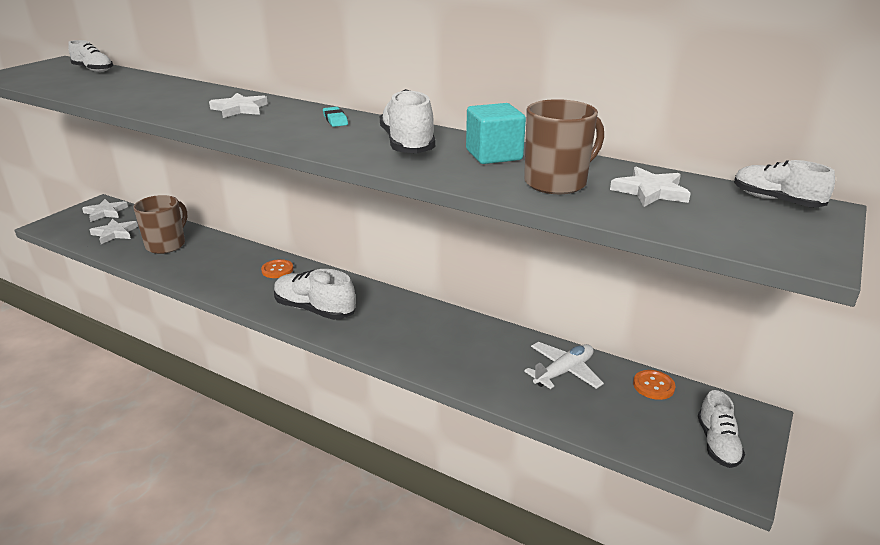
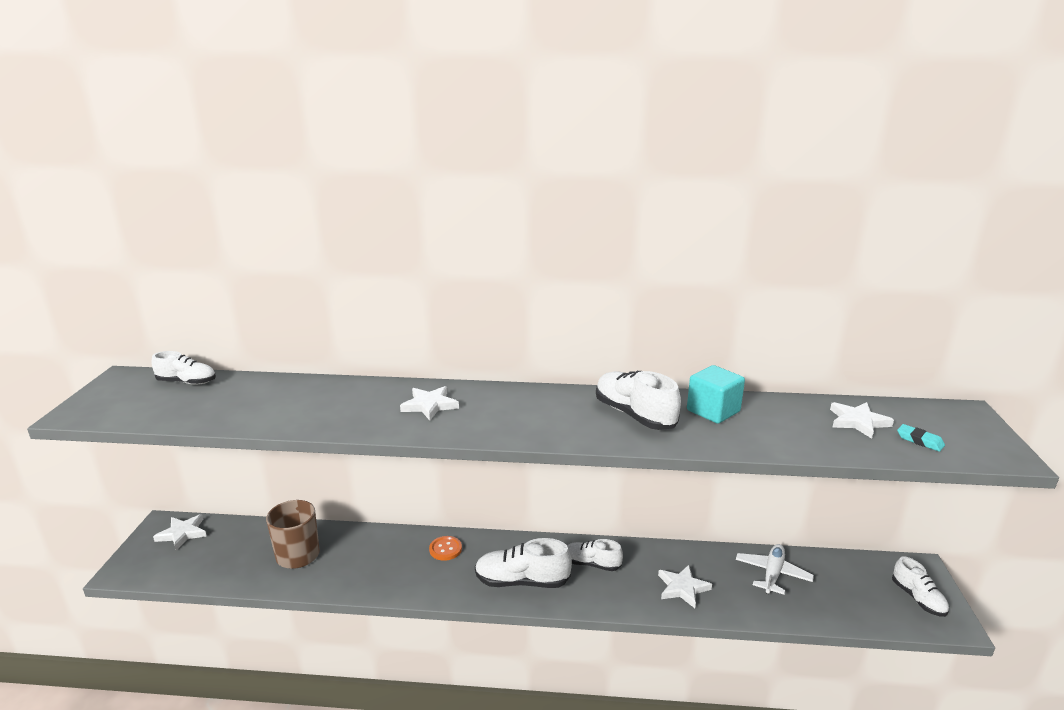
camera: 25 degrees left, 5 degrees down
white star [90,219,138,244] -> white star moved to [658,565,712,608]
turquoise eraser [323,107,348,127] -> turquoise eraser moved to [897,424,945,452]
brown mug [524,99,604,194] -> none
orange button [633,370,675,400] -> none
white shoe [734,160,835,208] -> white shoe moved to [567,539,623,571]

